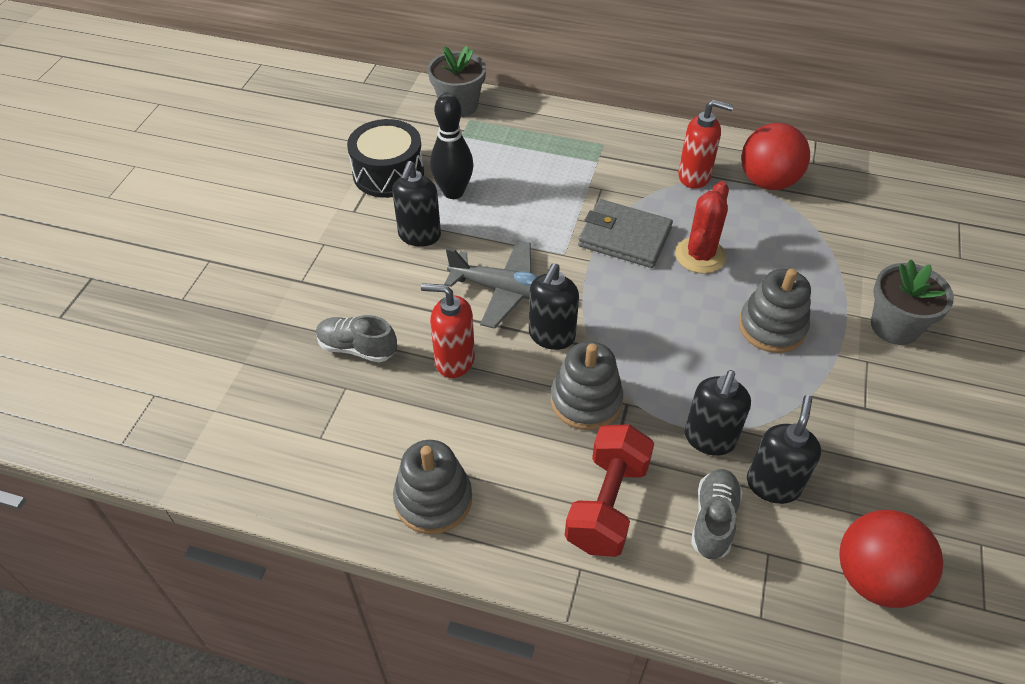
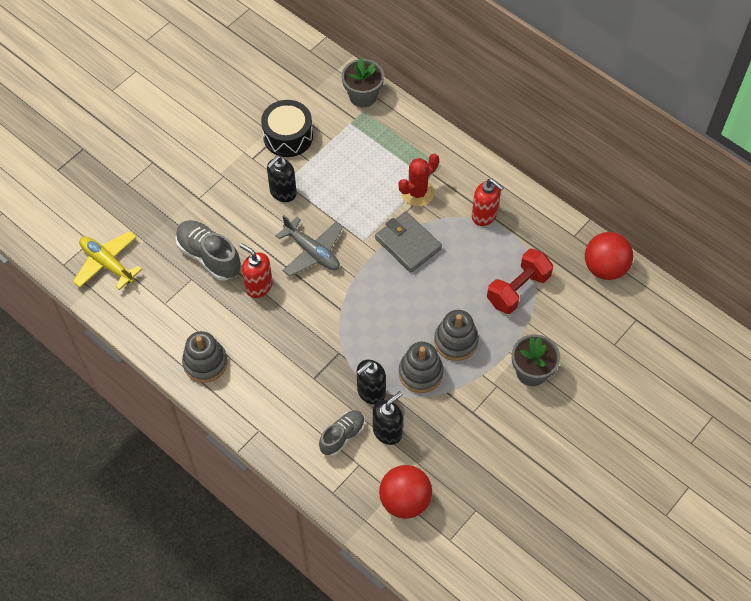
camera: 25 degrees right, 10 degrees up
grey shoe [316,315,397,363] -> grey shoe [175,220,241,281], size x1.55
black bowling pin [430,93,474,199] -> none
black soap dispenser [529,263,579,350] -> none
grey stacking toy [551,341,623,430] -> grey stacking toy moved to [399,342,444,393]
red dumbbell [565,424,655,557] -> red dumbbell moved to [487,249,553,314]
red cactus [675,181,729,274] -> red cactus moved to [398,154,439,206]
red ball [741,123,810,190] -> red ball moved to [585,232,633,280]
none -> yellow plane [73,231,142,290]

